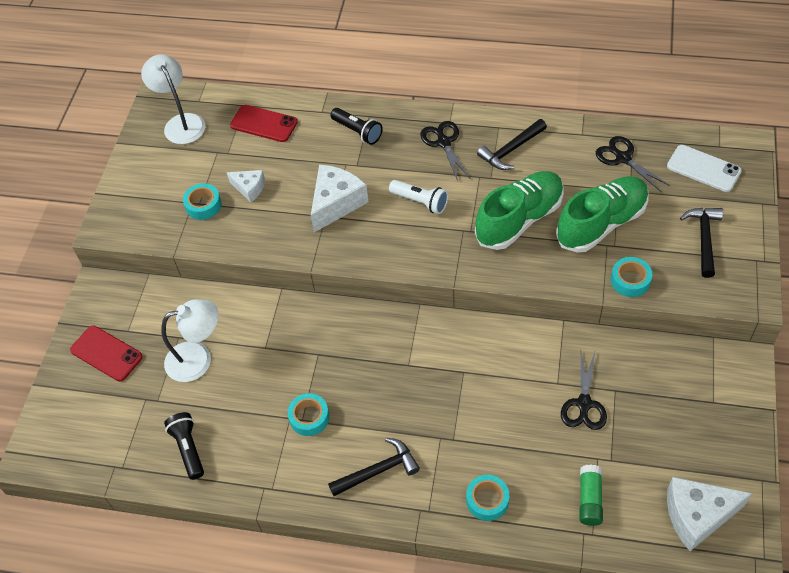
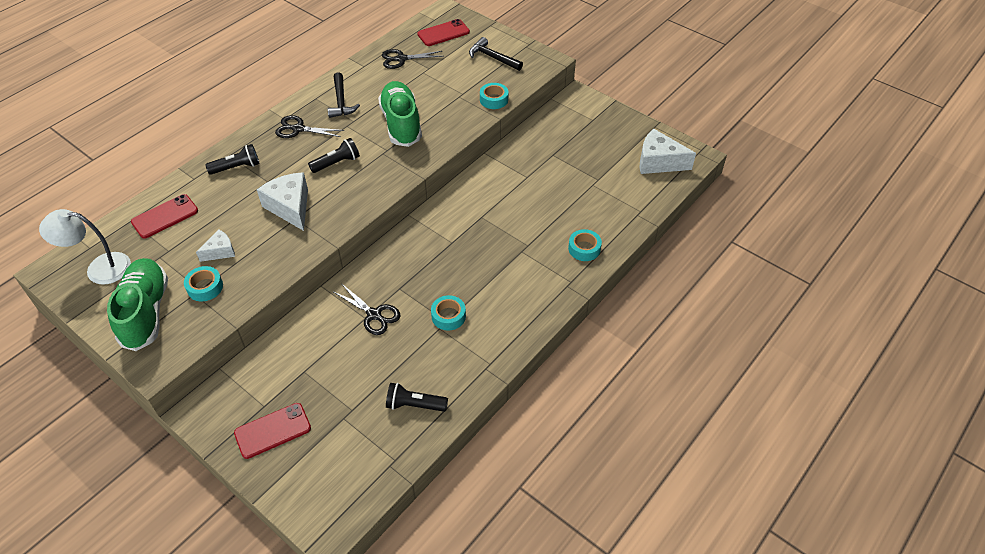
camera: 65 degrees left, 5 degrees down
white lamp [161,299,218,382] -> none
black hammer [328,438,420,496] -> none
white flashlight [389,180,448,214] -> black flashlight [308,138,360,173]
green shoe [556,176,649,253] -> green shoe moved to [107,258,168,351]
black scissors [561,352,607,430] -> black scissors moved to [334,283,401,335]
green glue stick [580,465,603,526] -> none
white phone [667,145,742,192] -> red phone [417,19,470,46]
white cheese [667,477,752,551] -> white cheese turned 90 degrees clockwise [640,129,696,174]

